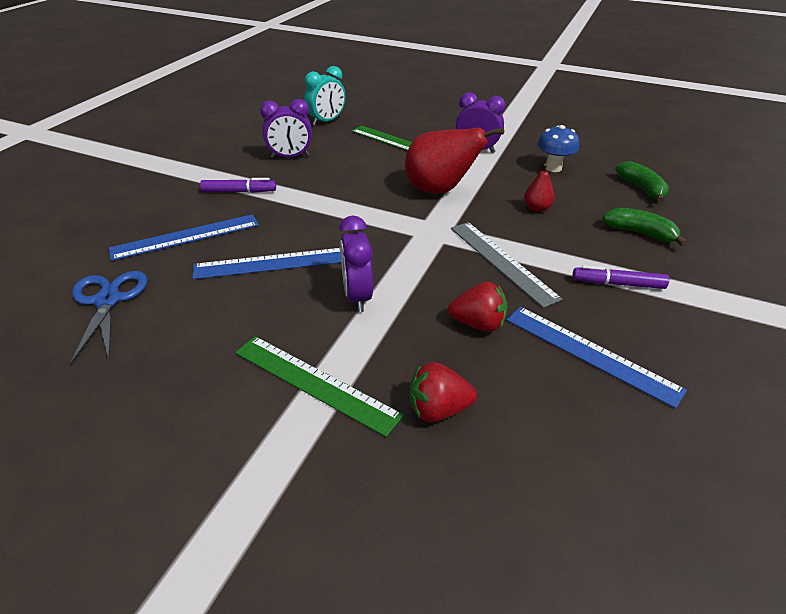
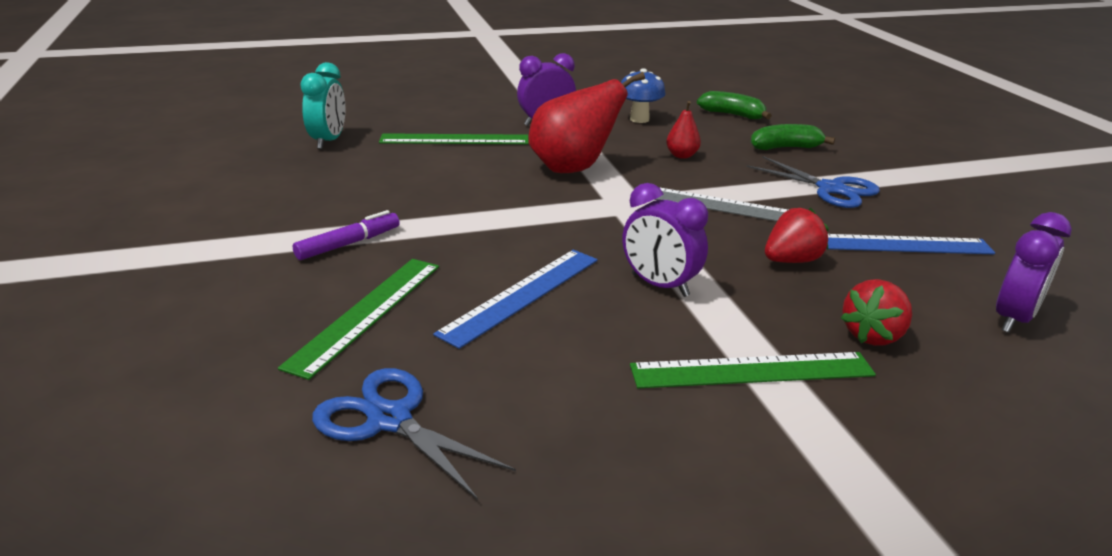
camera: 40 degrees left, 10 degrees down
blue ruler [109,214,259,261] -> green ruler [278,259,439,380]
purple clock [260,99,312,159] -> purple clock moved to [996,212,1072,333]
purple marker [573,265,669,289] -> blue scissors [746,156,880,208]

